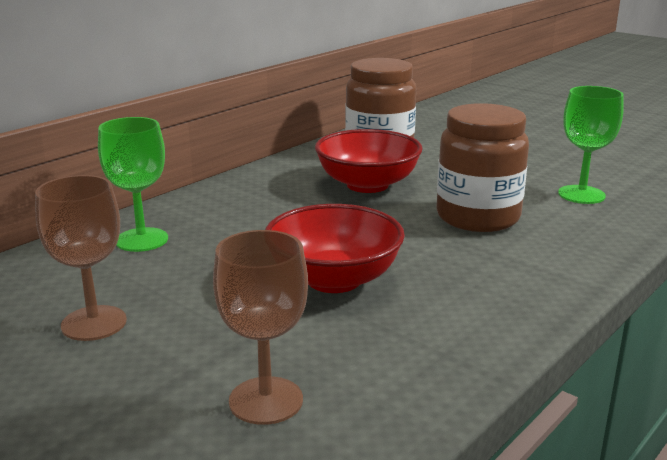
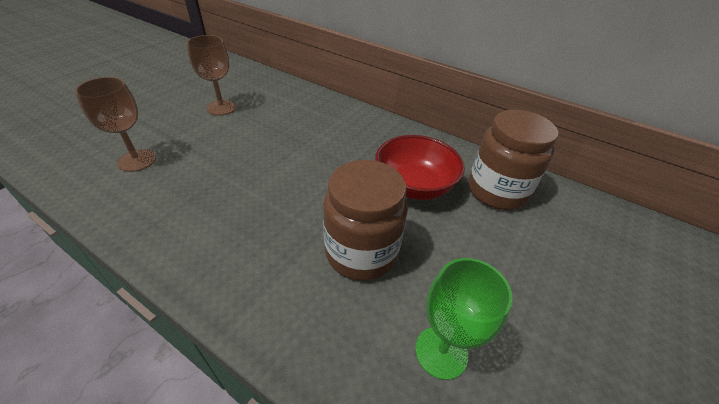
camera: 80 degrees right, 20 degrees up
green goblet [98,117,168,252] -> none
red bowl [265,204,405,293] -> none

